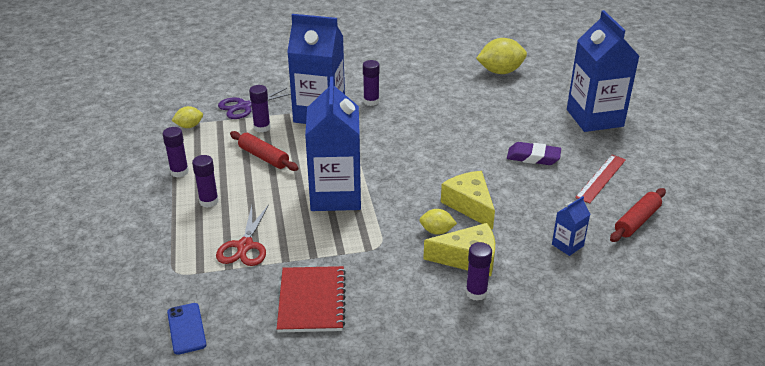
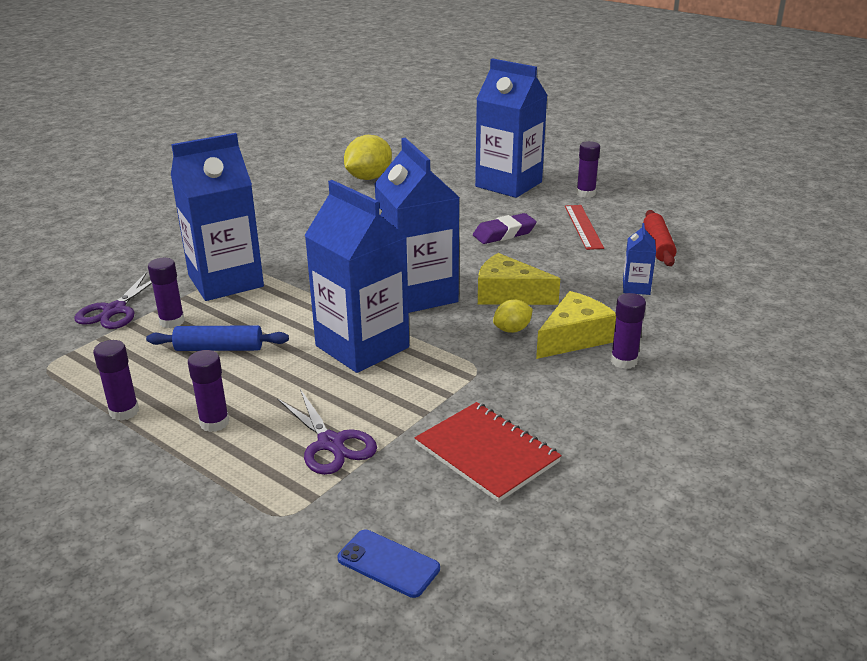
camera: 40 degrees left, 5 degrees down
yellow lemon [171,106,203,128] -> none
red scissors [216,204,269,266] -> purple scissors [277,389,377,475]
red rolling pin [230,131,299,171] -> blue rolling pin [146,325,289,351]
purple glue stick [363,60,380,106] -> purple glue stick moved to [576,141,600,198]
none -> blue carton [375,138,460,313]

